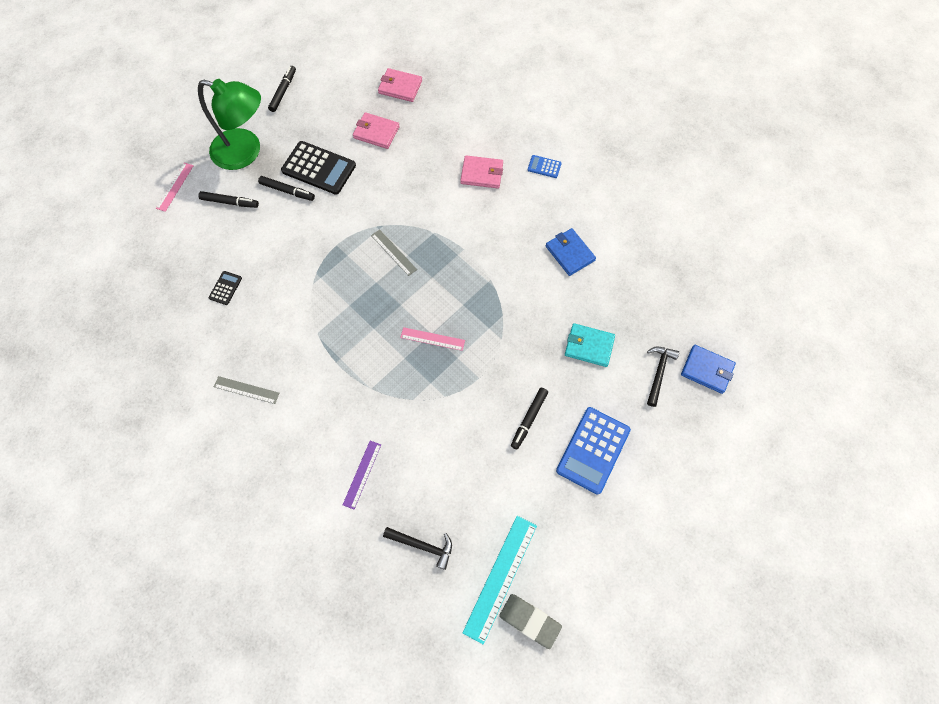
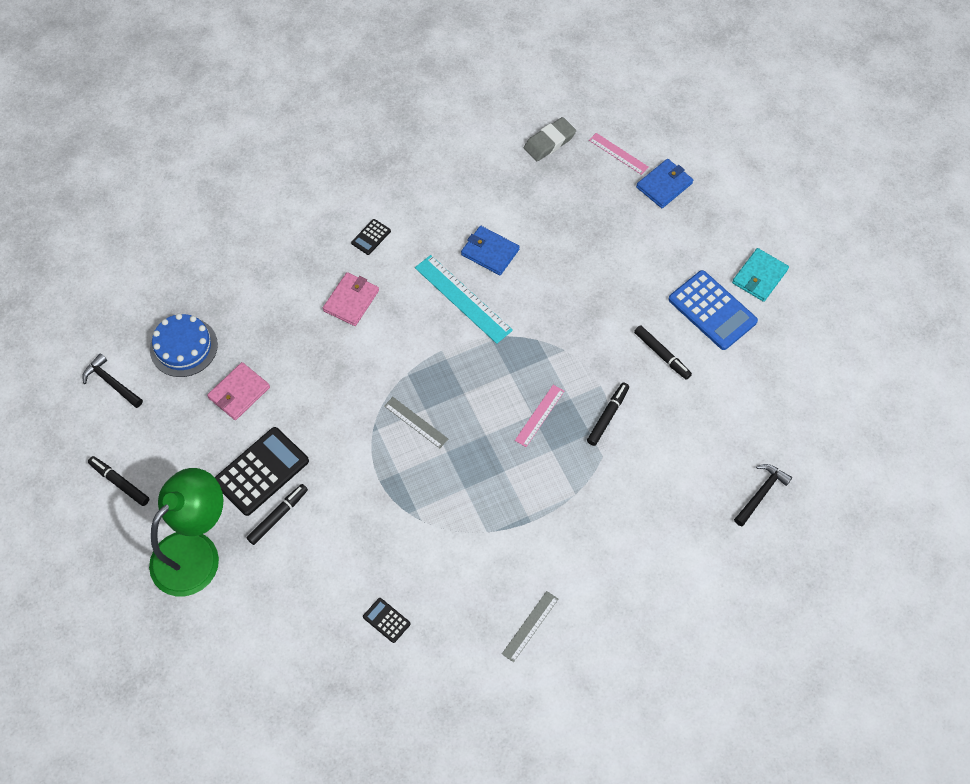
camera: 70 degrees left, 5 degrees down
pink ruler [156,163,194,212] -> pink ruler moved to [589,133,649,175]
black marker [198,191,259,208] -> black marker moved to [587,382,629,446]
purple ruler [343,441,381,509] -> none
grey ruler [371,229,417,276] -> grey ruler turned 60 degrees clockwise [384,397,448,448]
pink wallet [378,68,422,102] -> blue cake [150,314,218,377]
turquoise ruler [463,516,537,645] -> turquoise ruler moved to [415,255,513,344]
grey eraser [499,594,562,649] -> grey eraser moved to [524,117,576,161]
blue calculator [528,155,562,178] -> black calculator [351,219,391,255]
blue wallet [546,228,596,276] -> blue wallet turned 45 degrees clockwise [461,226,520,275]
turquoise wallet [565,323,615,367] -> turquoise wallet moved to [732,248,789,302]
black hammer [647,347,679,407] -> black hammer moved to [82,353,143,408]

